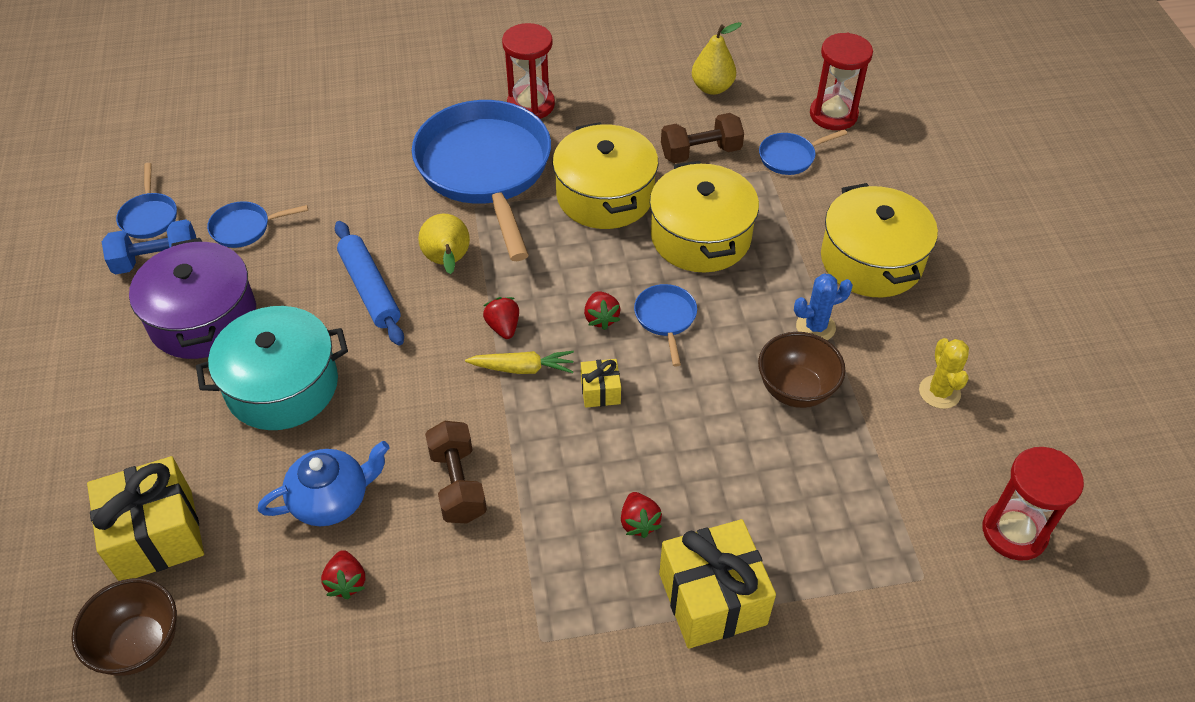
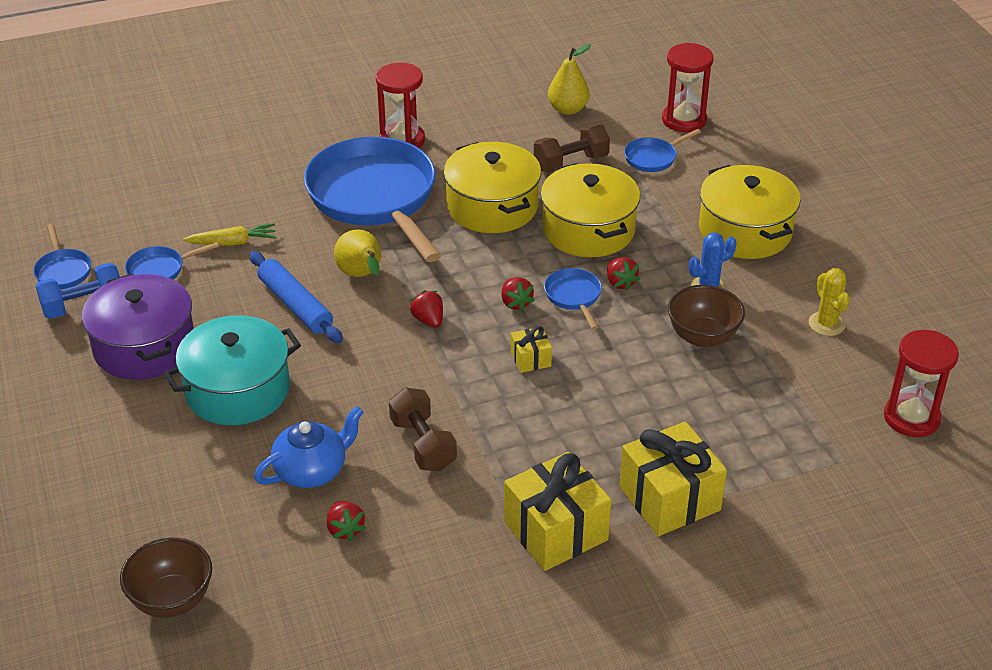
camera: 10 degrees left, 10 degrees down
yellow gift [87,456,204,581] -> yellow gift moved to [504,452,611,571]
yellow carrot [465,351,574,374] -> yellow carrot moved to [183,223,276,246]
red strawberry [621,492,662,538] -> red strawberry moved to [607,257,640,291]

